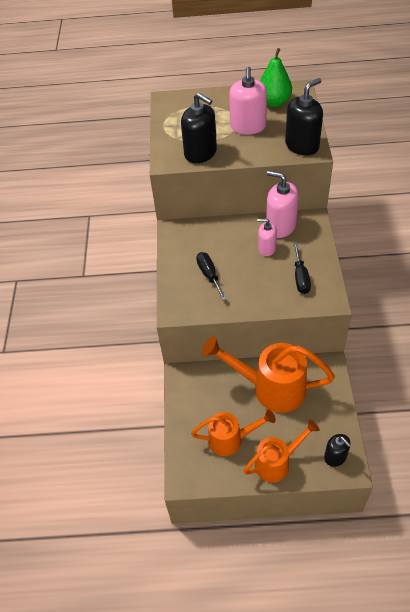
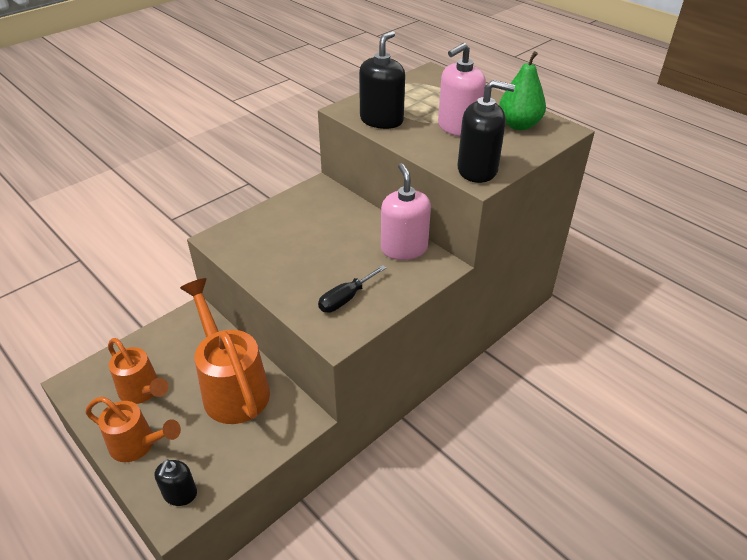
camera: 45 degrees right, 10 degrees down
black soap dispenser [181,93,217,163] -> black soap dispenser turned 150 degrees counterclockwise [359,31,405,129]
black screwdriver [196,252,227,300] -> none
pink soap dispenser [257,218,277,256] -> none

